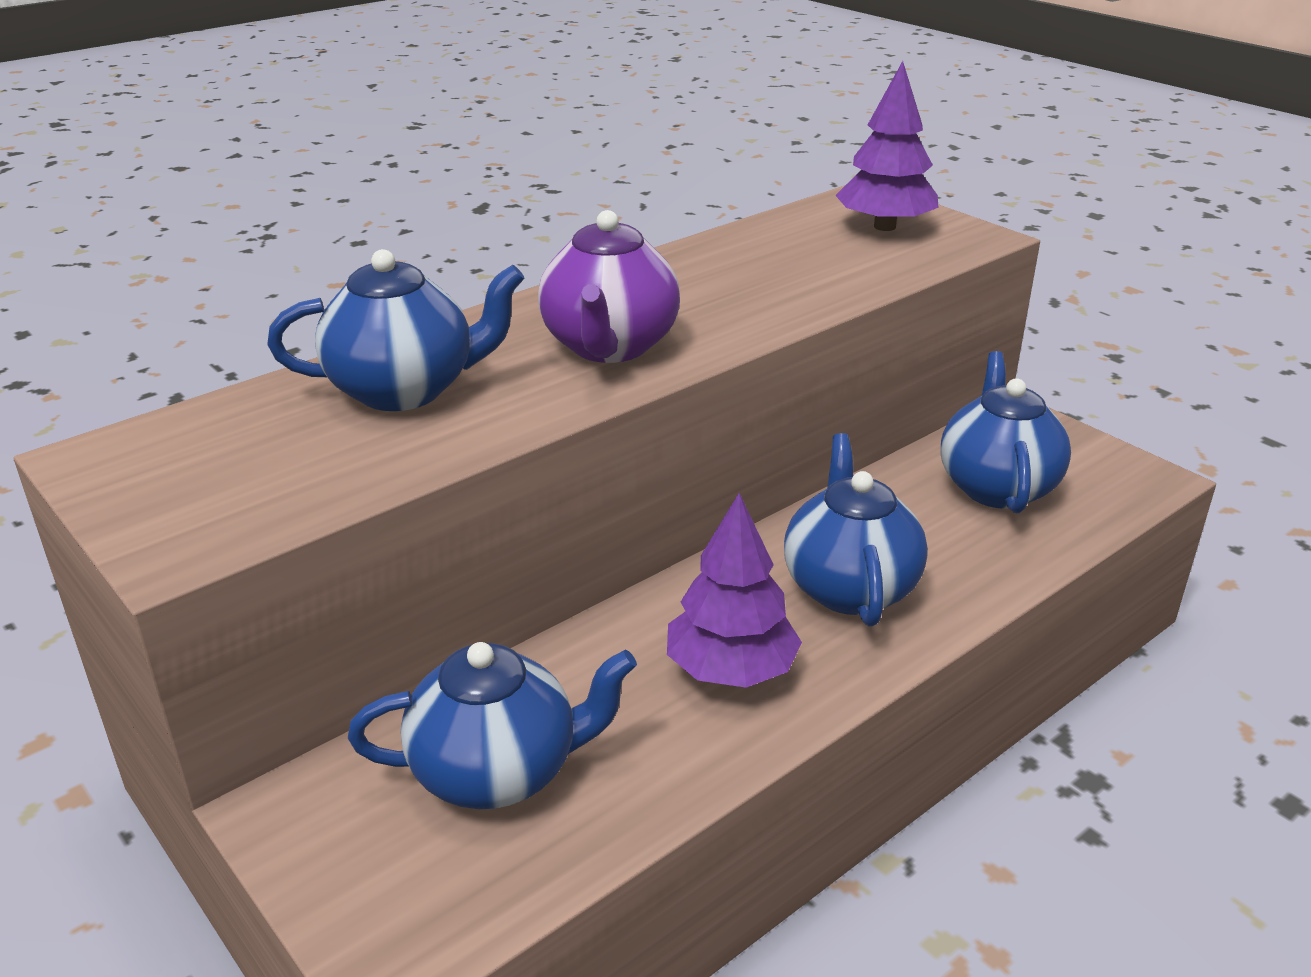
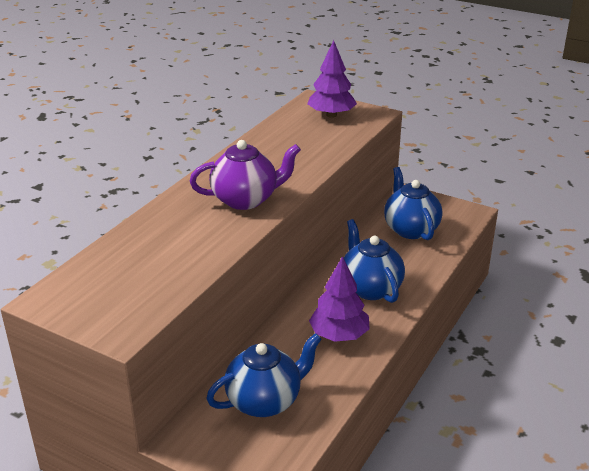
camera: 20 degrees left, 0 degrees up
blue teapot [267,249,525,411] -> none
purple teapot [538,210,680,363] -> purple teapot turned 90 degrees counterclockwise [190,140,301,210]

